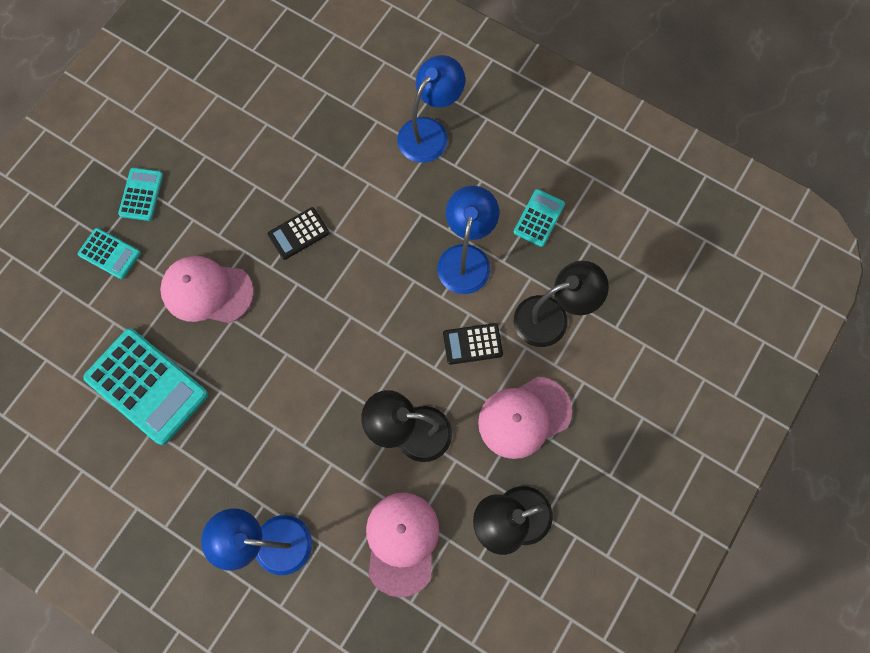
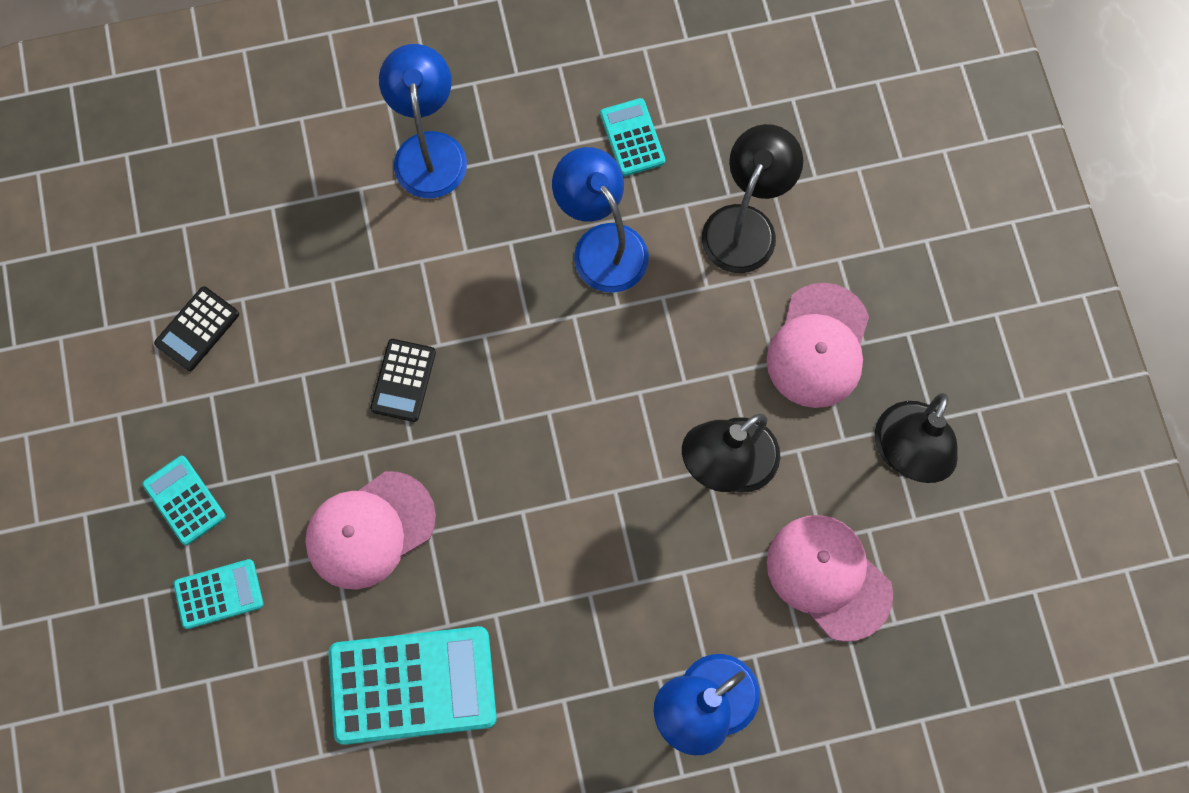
camera: 45 degrees left, 0 degrees up
black calculator [443,323,503,365] -> black calculator moved to [154,286,239,371]

